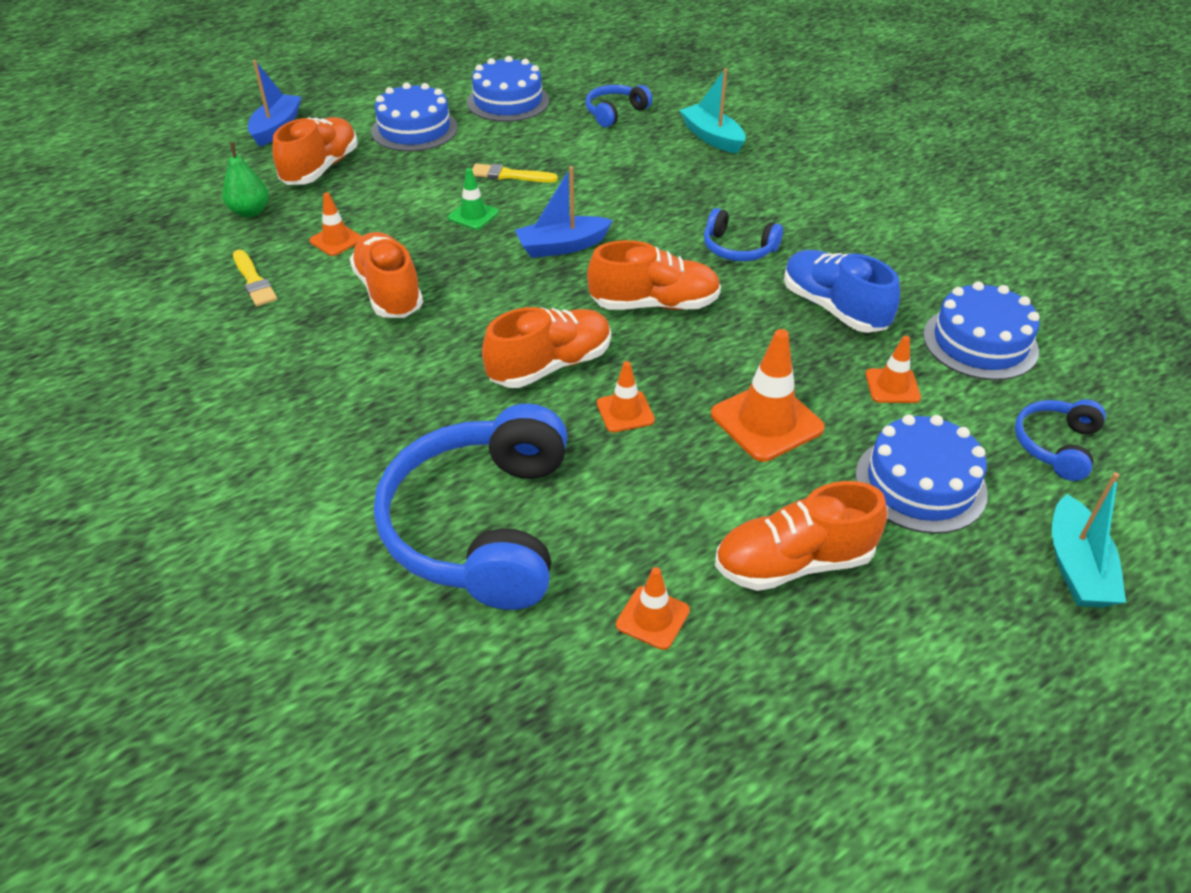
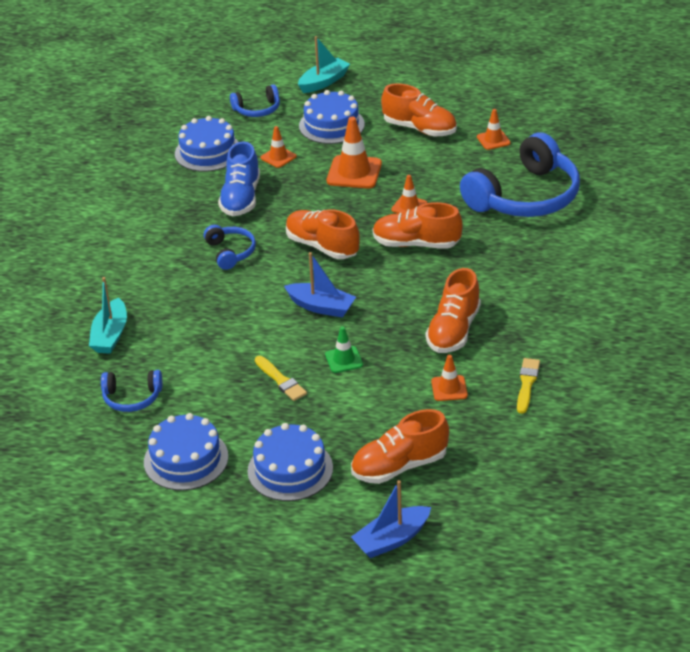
camera: 135 degrees left, 5 degrees down
green pear [222,142,269,217] -> none

